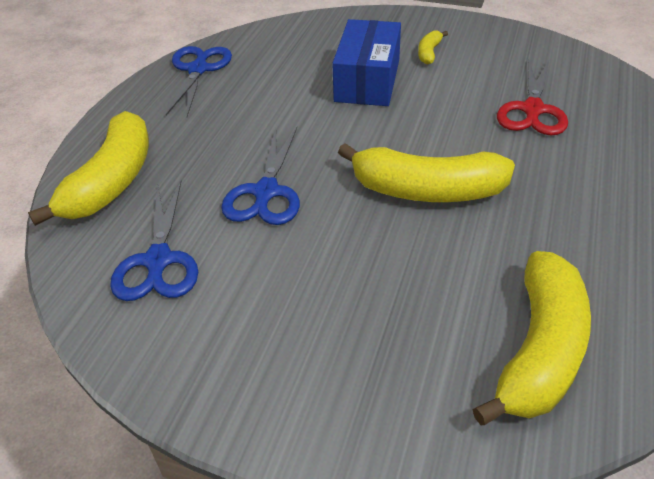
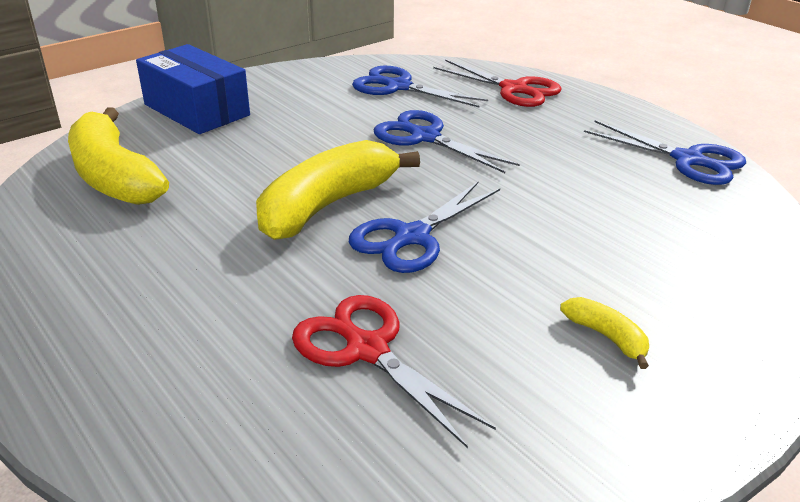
camera: 120 degrees right, 10 degrees down
yellow banana [28,111,149,226] -> red scissors [433,59,562,107]
blue box [332,19,401,106] -> blue box moved to [136,44,250,134]
none -> blue scissors [349,181,500,273]

